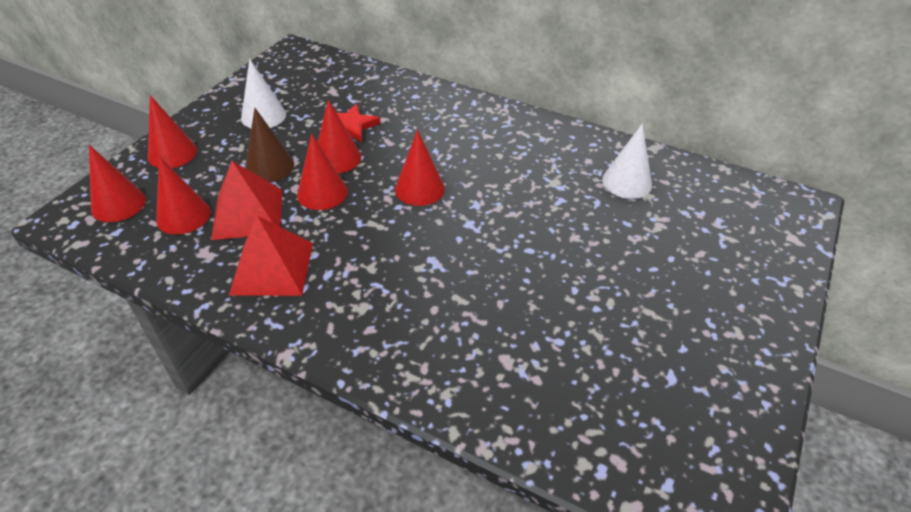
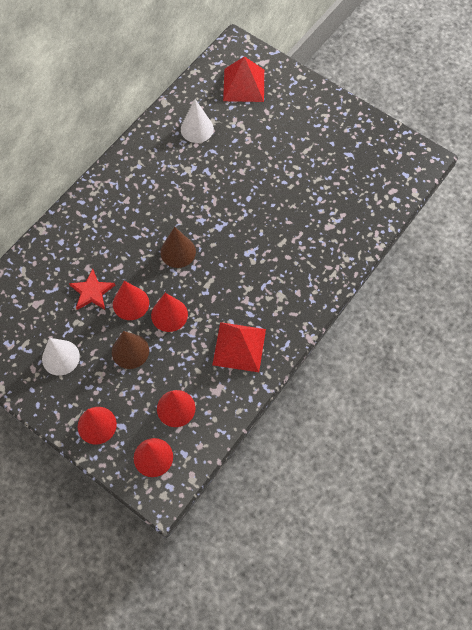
camera: 80 degrees left, 20 degrees up
red pyramid [211,161,282,240] -> red pyramid moved to [223,56,264,102]
red cone [395,130,445,206] -> brown cone [160,227,196,268]

